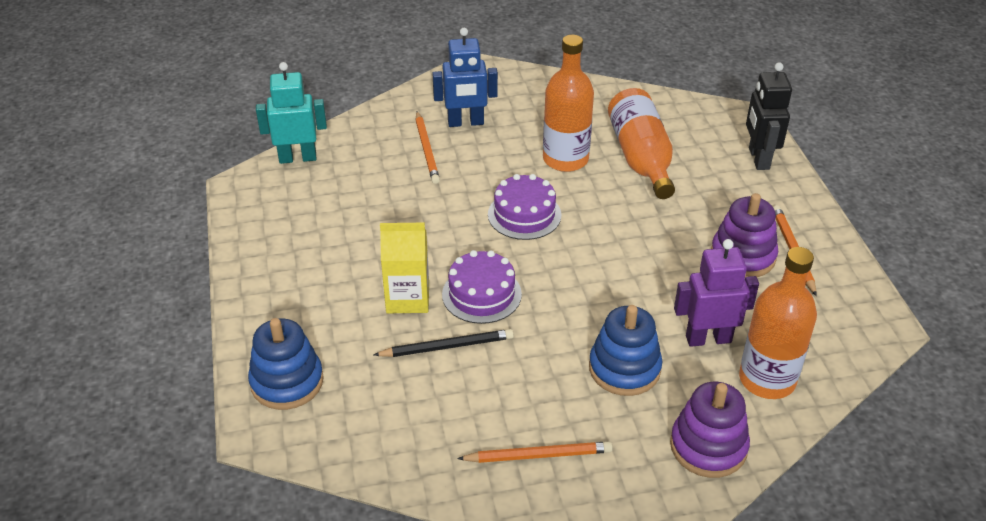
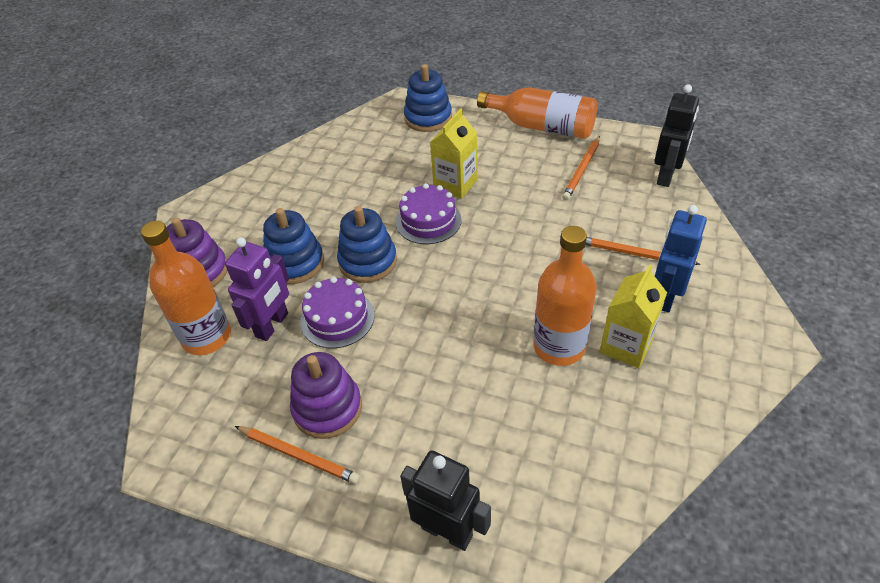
camera: 125 degrees right, 5 degrees up
turquoise robot [256,62,327,164] -> black robot [654,84,699,187]
black pencil [374,329,514,357] -> none
orange pencil [457,442,613,463] -> orange pencil moved to [562,136,600,200]
purple cake [488,174,561,240] -> purple cake moved to [300,277,375,348]
orange bottle [608,88,675,199] -> orange bottle moved to [477,87,598,139]
none -> blue stacking toy [337,206,397,283]
none -> yellow carton [600,264,667,368]

